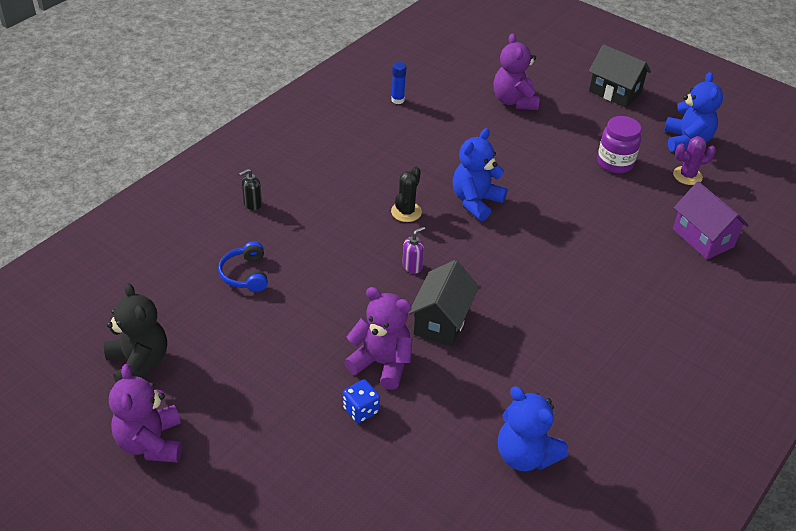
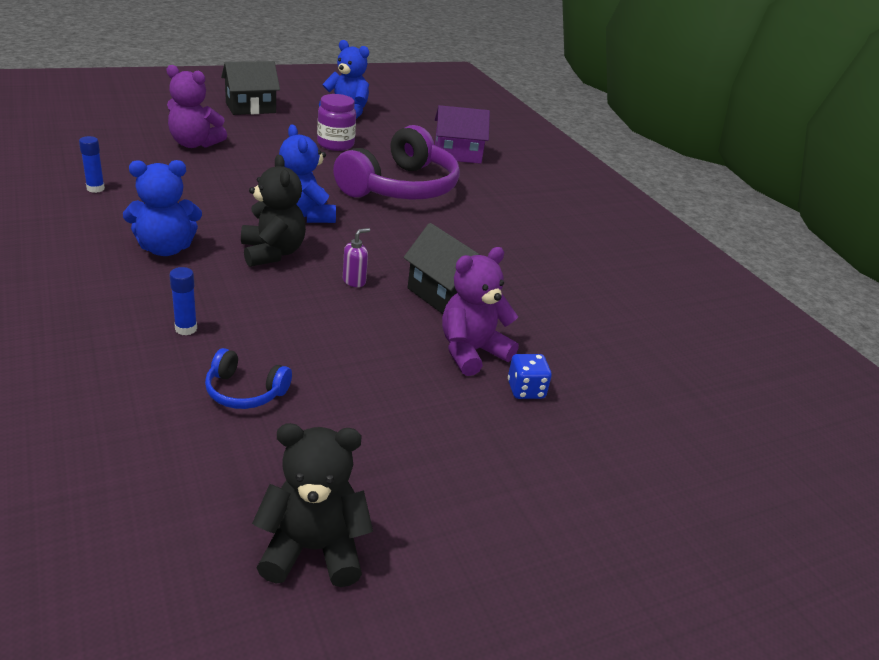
camera: 65 degrees left, 10 degrees down
purple teddy bear [109,364,182,463] -> none
black soap dispenser [239,169,262,210] -> none
black cactus [391,167,422,222] -> black teddy bear [241,155,306,267]
purple soap dispenser [402,227,425,273] -> purple soap dispenser turned 60 degrees clockwise [343,228,370,287]
blue teddy bear [498,386,568,471] -> blue teddy bear moved to [123,160,202,256]
purple cactus [673,136,716,185] -> none
none -> blue glue stick [169,267,197,335]
none -> purple headphones [333,125,460,200]

